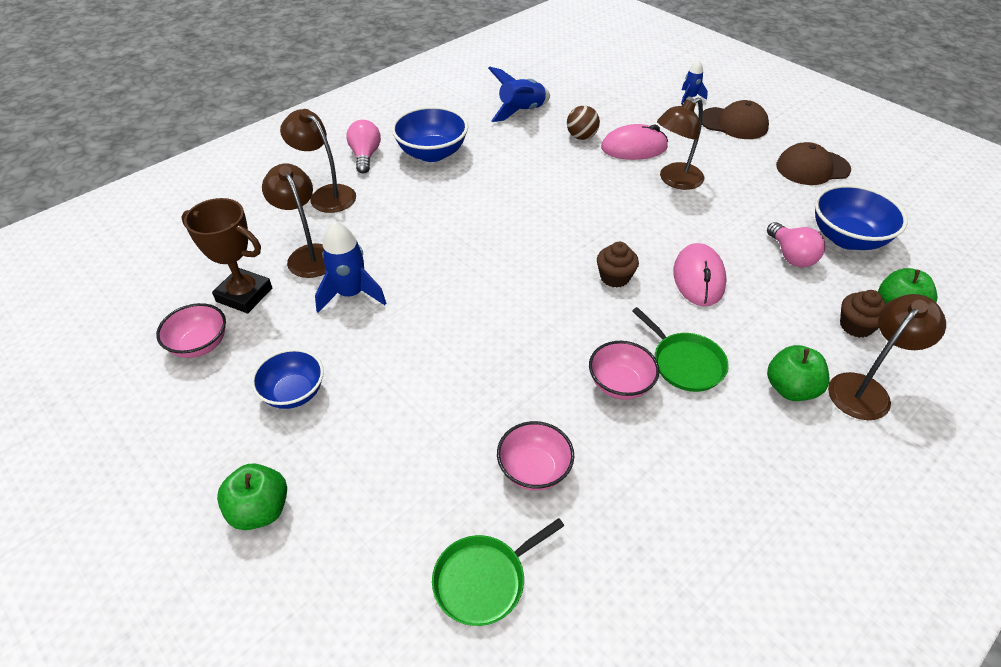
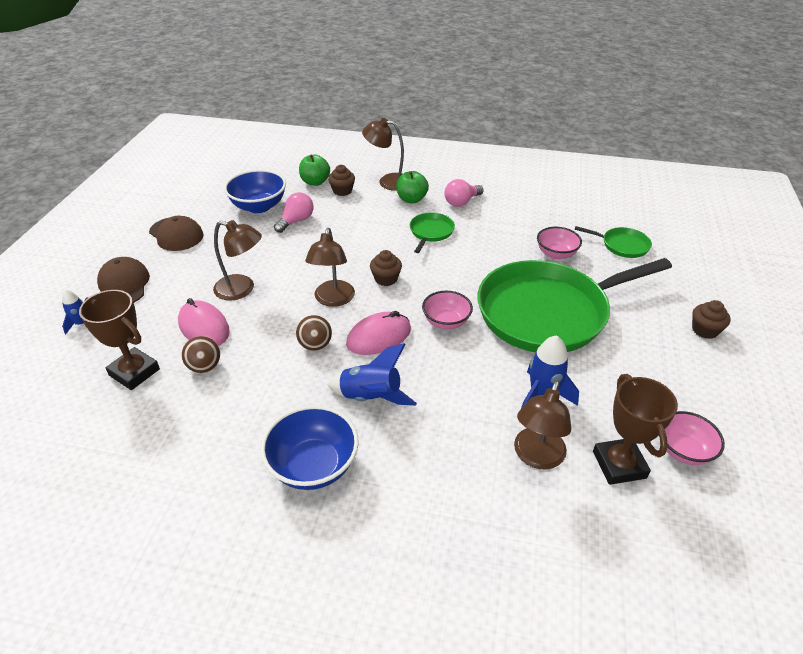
camera: 125 degrees left, 5 degrees down
green apple [217,464,287,530] -> brown cupcake [692,300,731,339]
blue bowl [251,349,324,409] -> none
brown lamp [280,109,356,213] -> brown lamp moved to [305,228,355,307]
pink light bulb [346,120,381,173] -> pink light bulb moved to [444,179,484,207]
blue rocket [488,66,550,122] -> blue rocket moved to [328,343,417,405]
pink bowl [589,341,659,400] -> pink bowl moved to [422,291,473,329]
pink mouse [673,243,727,307] -> pink mouse moved to [346,311,411,355]
none -> brown trophy [79,290,160,390]
none -> brown ball [296,315,332,351]
none -> green pan [477,258,672,352]

